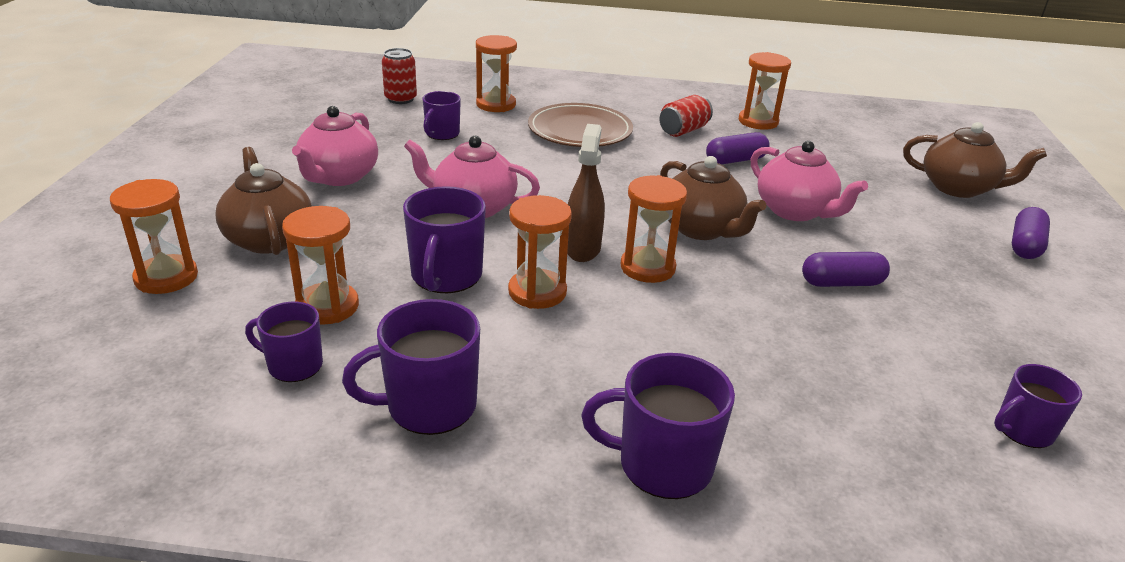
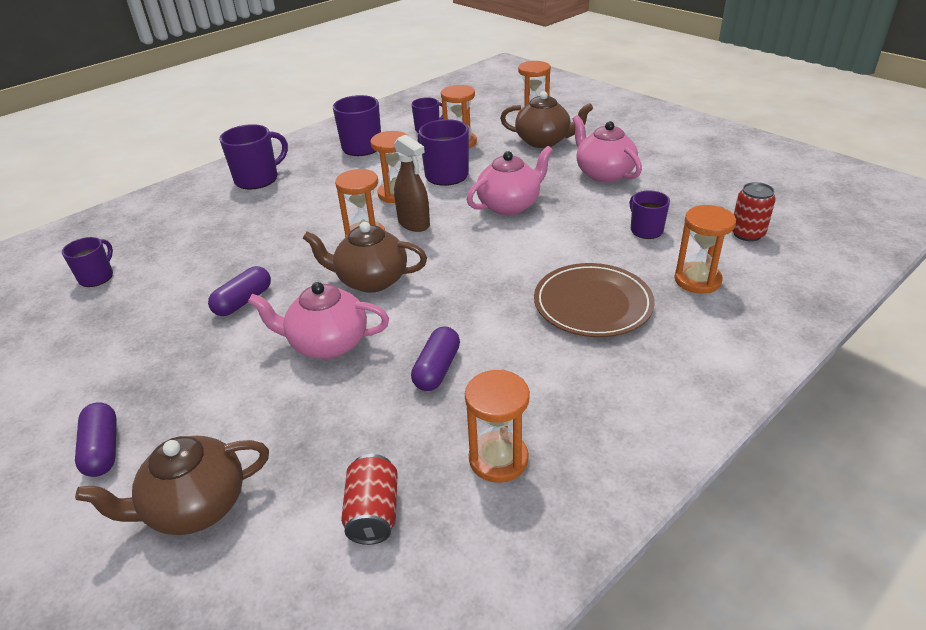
camera: 135 degrees right, 5 degrees up
red can [659,95,713,137] -> red can moved to [341,454,398,545]

